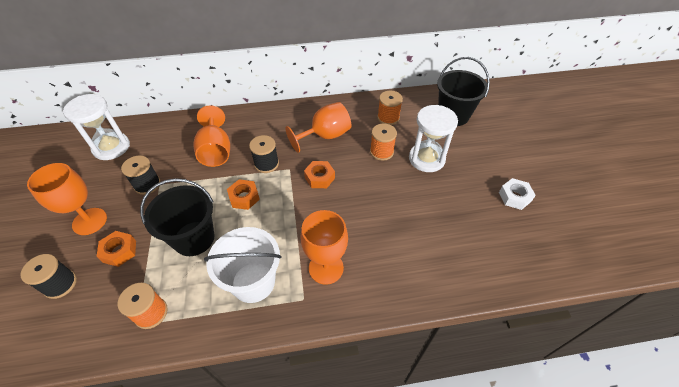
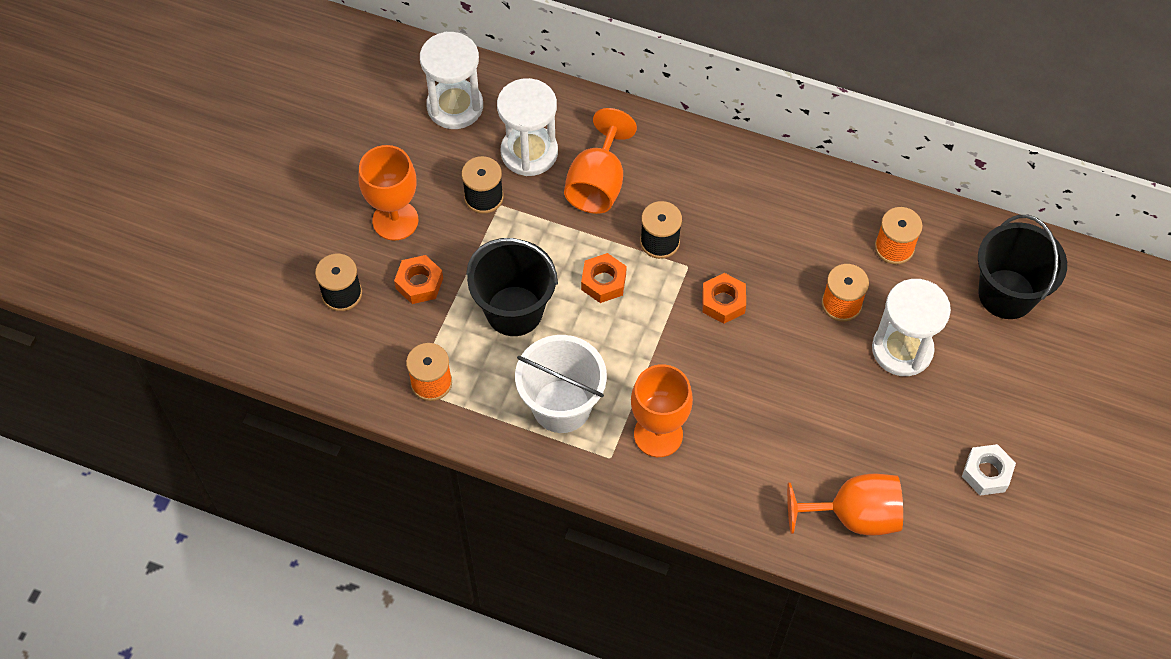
camera: 30 degrees right, 10 degrees up
orange goblet [285,102,351,153] -> orange goblet moved to [787,474,903,536]
none -> white hourglass [497,78,558,176]

